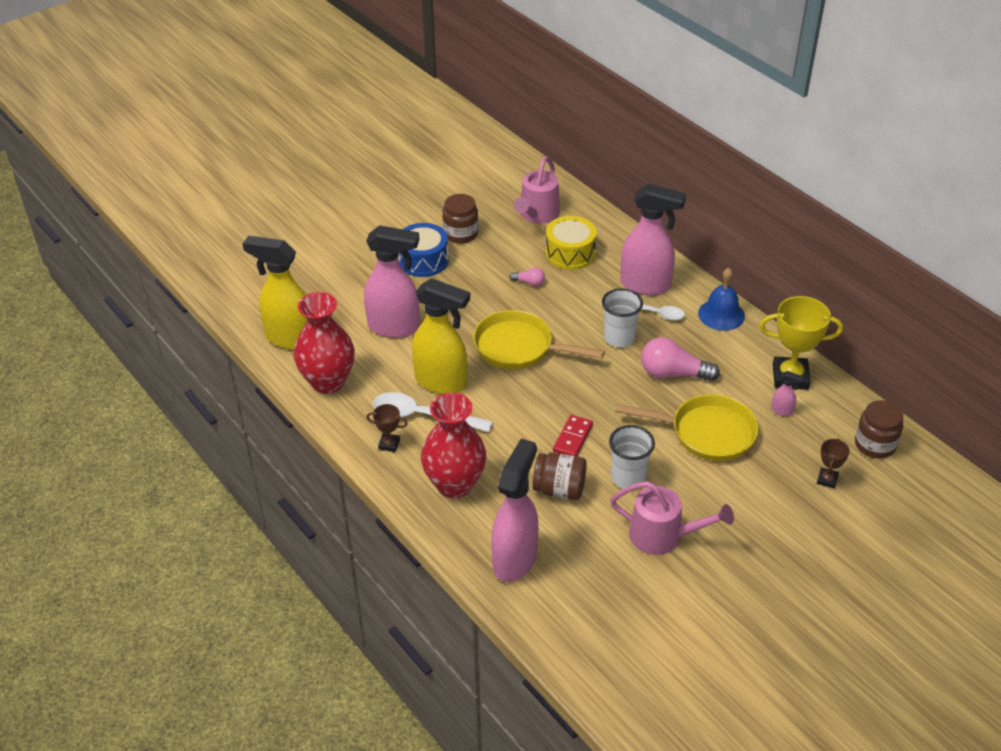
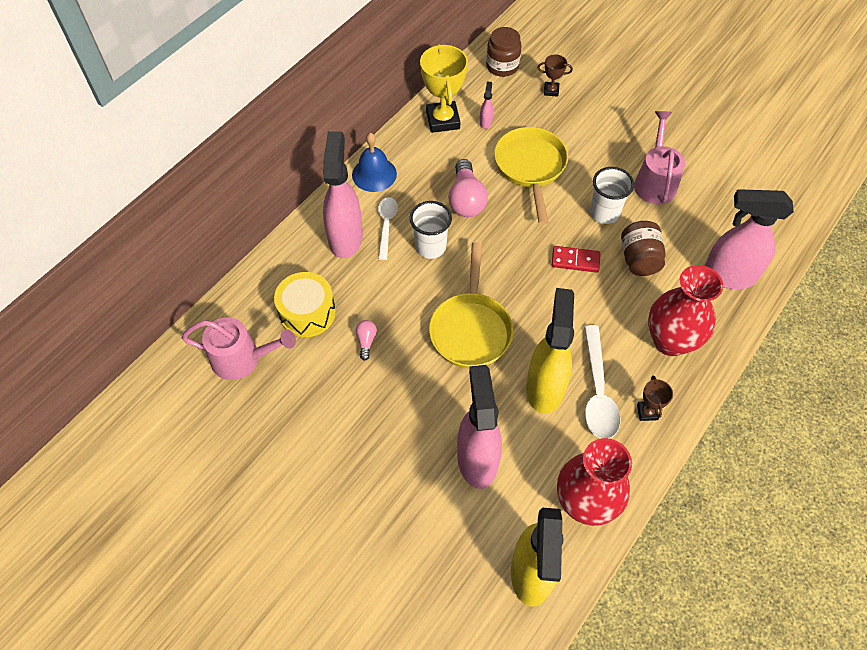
camera: 105 degrees left, 15 degrees up
blue drum [398,223,449,277] -> none
brown jar [443,194,478,244] -> none

